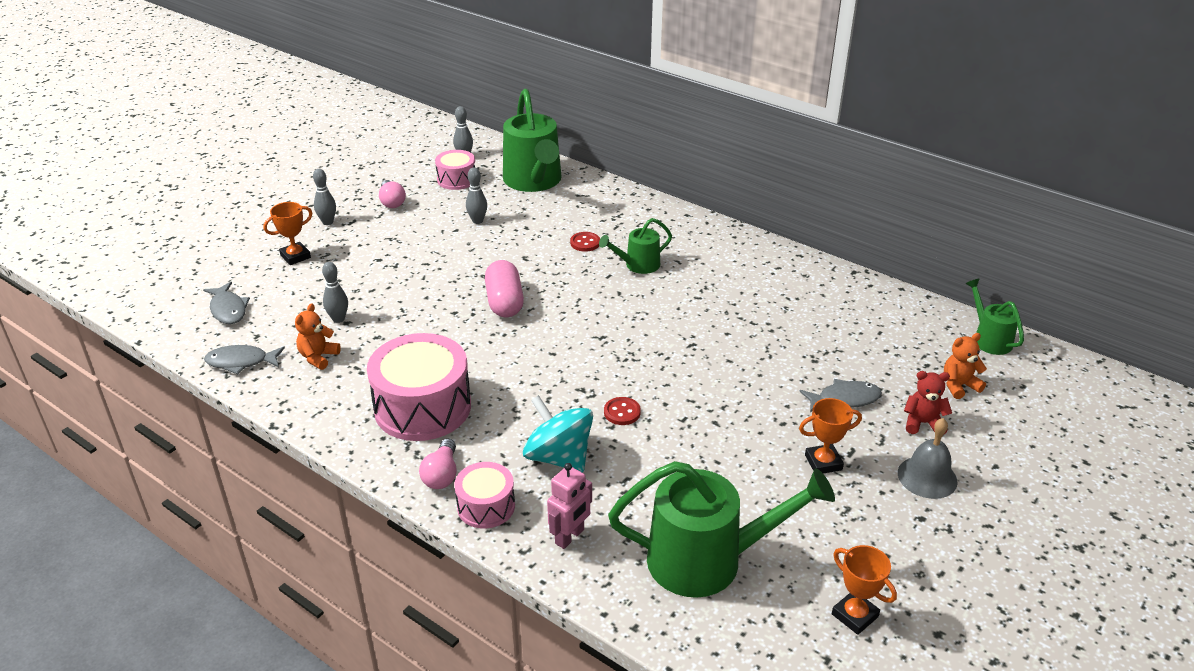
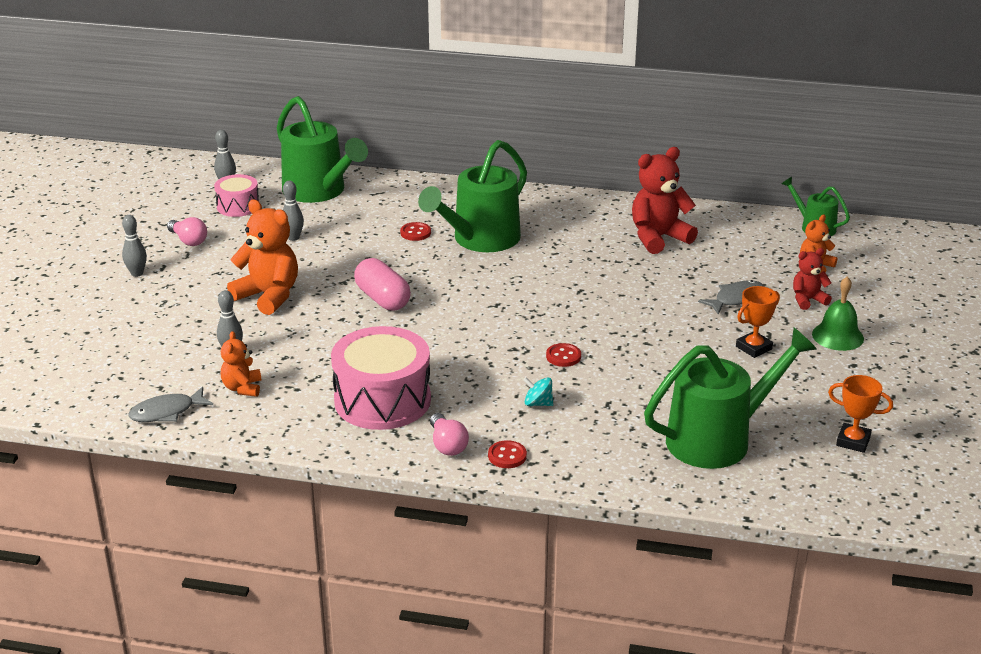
camera: 25 degrees left, 5 degrees down
grey fish [203,282,250,324] -> none
orange trophy [263,202,312,265] -> none
pink drum [454,462,515,528] -> red button [488,440,527,468]
turquoise spinning top [523,395,593,473] -> turquoise spinning top [523,377,553,406], size x0.48
pink robot [547,463,592,549] -> none
green watering can [599,218,672,274] -> green watering can [418,140,527,252], size x1.94
grey bell [898,418,957,499] -> green bell [812,277,864,351]
none -> orange teddy bear [227,199,298,315]
none -> red teddy bear [632,147,698,254]

